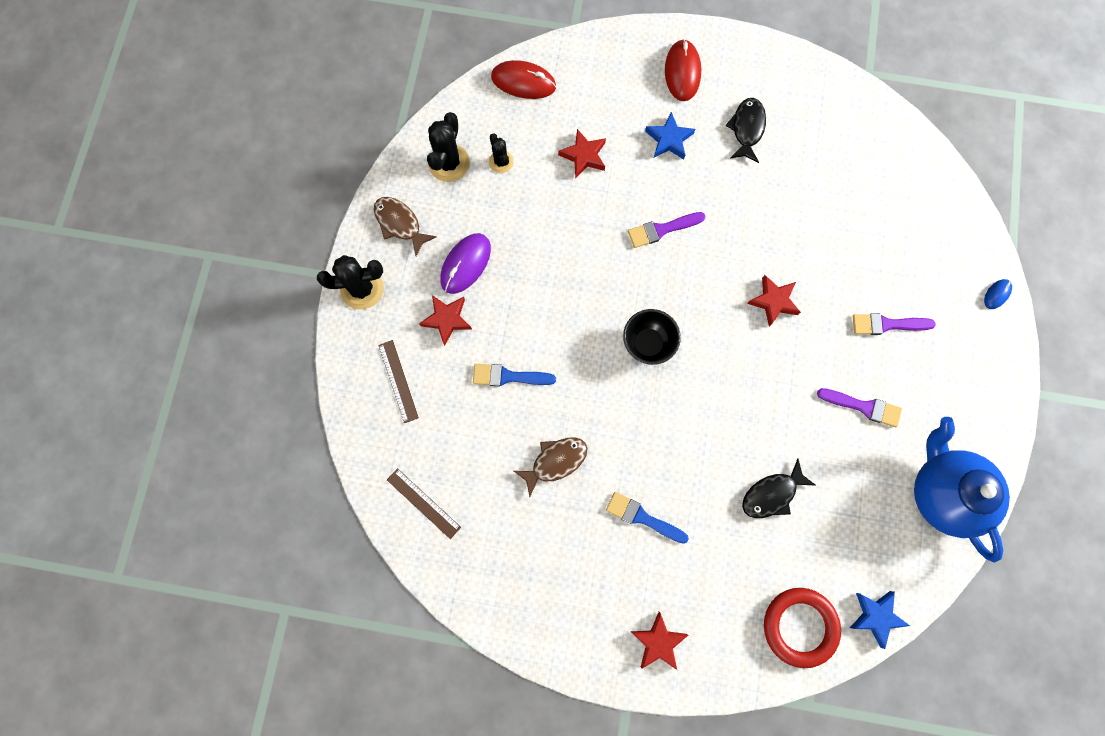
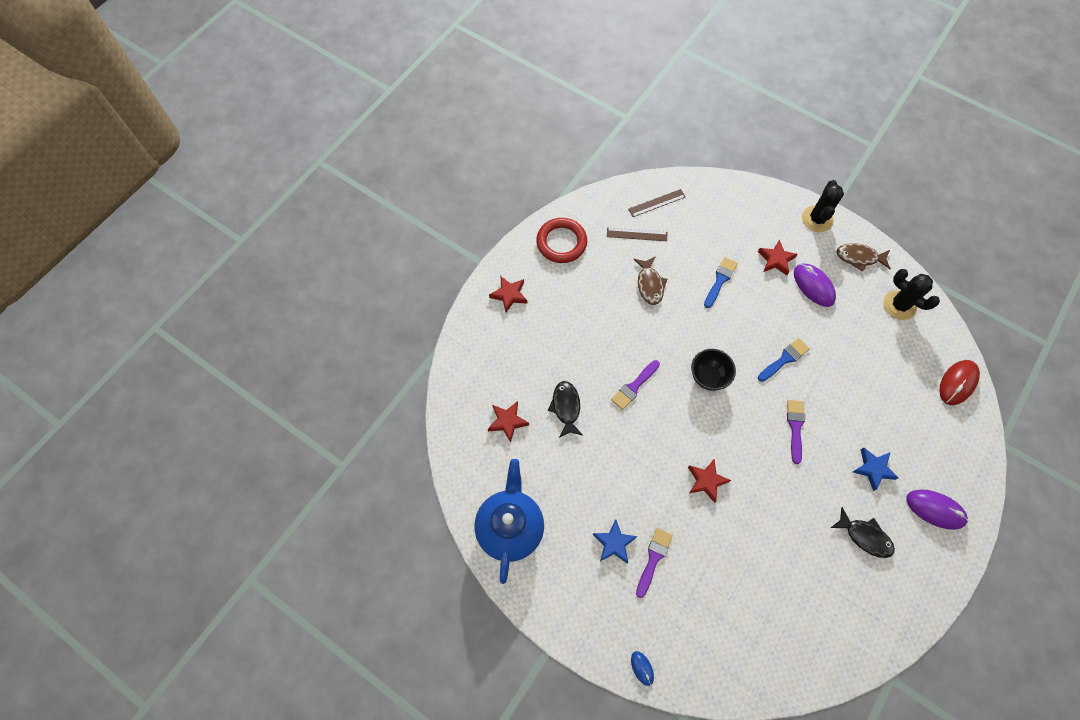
camera: 115 degrees right, 10 degrees down
brown fish [374,197,437,256] -> brown fish turned 150 degrees counterclockwise [836,243,891,271]
brown ruler [378,340,419,423] -> brown ruler moved to [607,228,667,241]
black cactus [489,133,513,173] -> none
red star [558,129,606,178] -> red star moved to [488,401,529,442]
blue brush [606,492,689,544] -> blue brush moved to [758,338,810,382]
red mouse [665,39,701,101] -> purple mouse [906,490,968,530]
red ring [764,588,841,668] -> red ring moved to [536,218,587,263]
purple brush [817,388,902,427] -> purple brush moved to [611,360,660,410]
blue star [850,591,910,649] -> blue star moved to [592,519,638,564]
blue teapot [914,417,1010,563] -> blue teapot turned 90 degrees counterclockwise [475,459,544,584]

